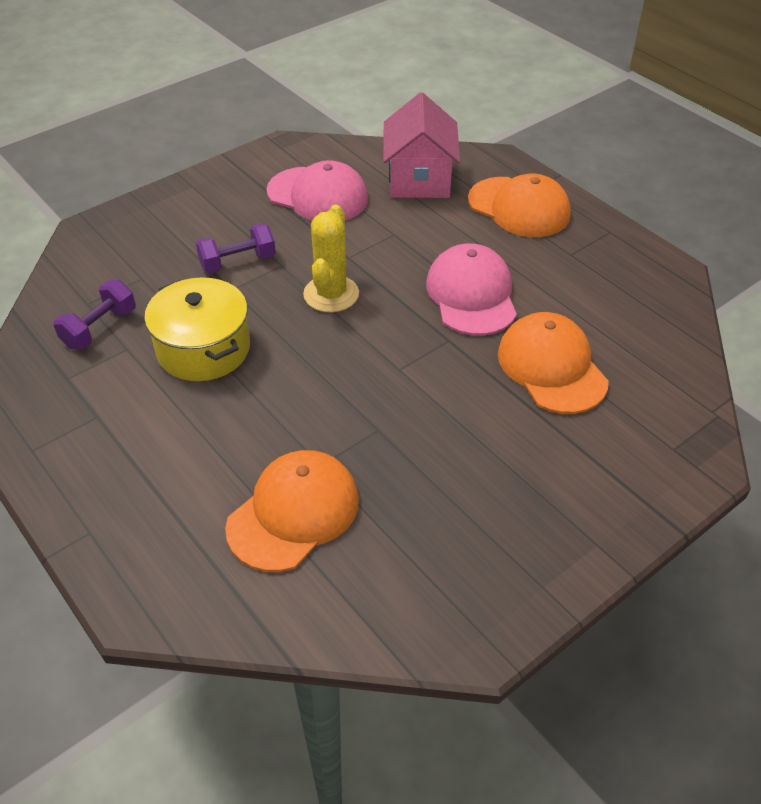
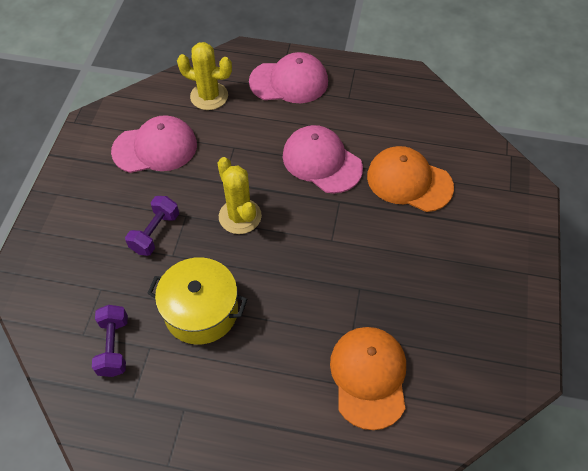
camera: 40 degrees left, 10 degrees up
pink house [383,92,460,198] -> yellow cactus [177,42,232,110]
orange cap [468,174,571,237] -> pink cap [249,52,328,103]

